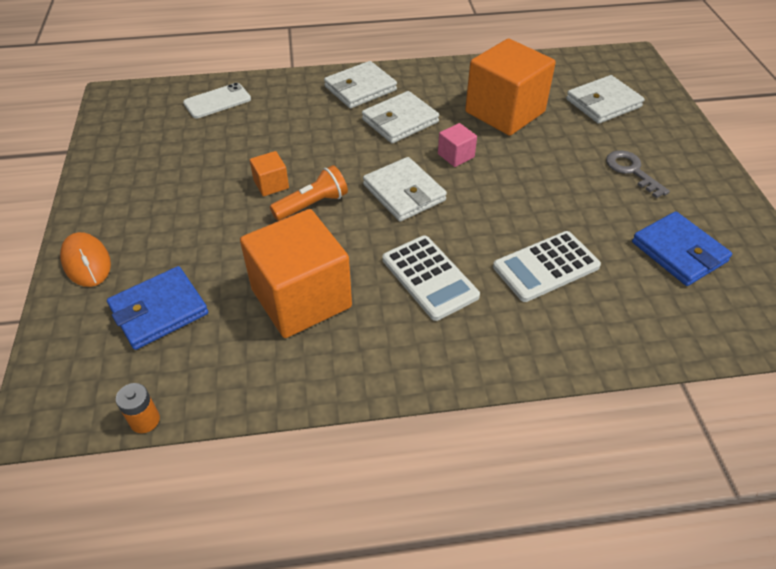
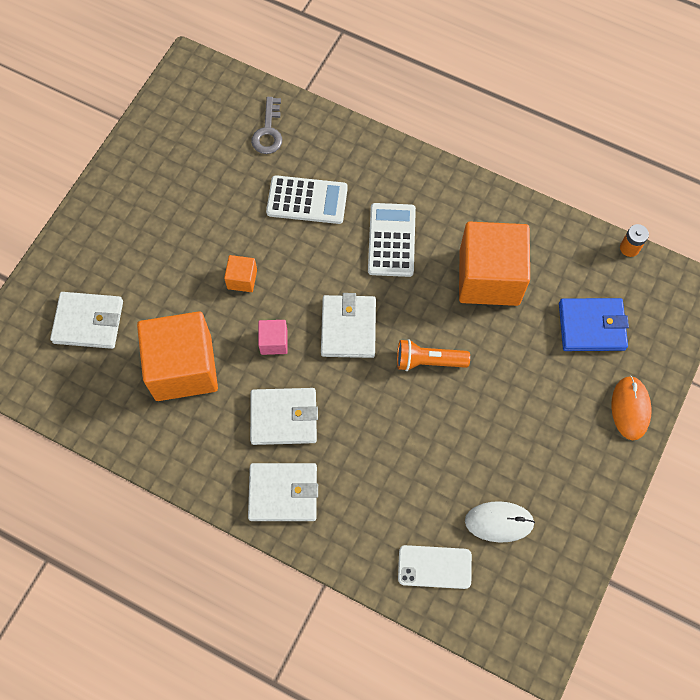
camera: 145 degrees left, 20 degrees up
orange cube [250,151,289,196] -> orange cube moved to [224,255,257,292]
grey key [606,150,670,198] -> grey key moved to [251,97,282,154]
blue wallet [632,211,732,286] -> none
none -> white mouse [465,501,535,543]

